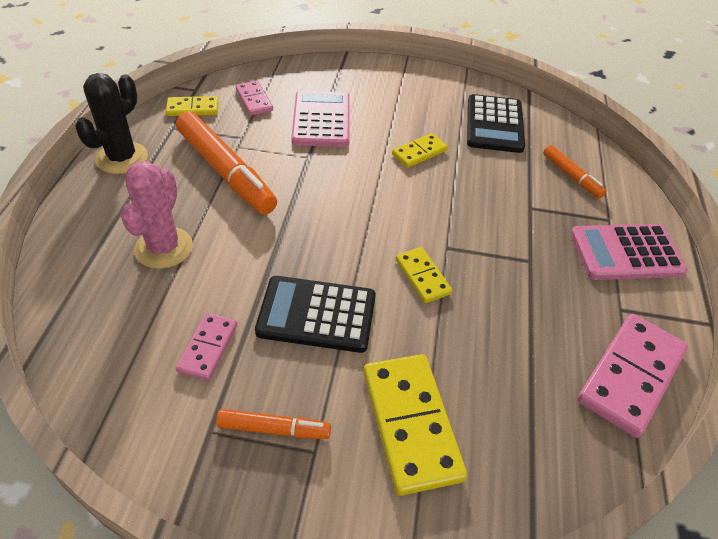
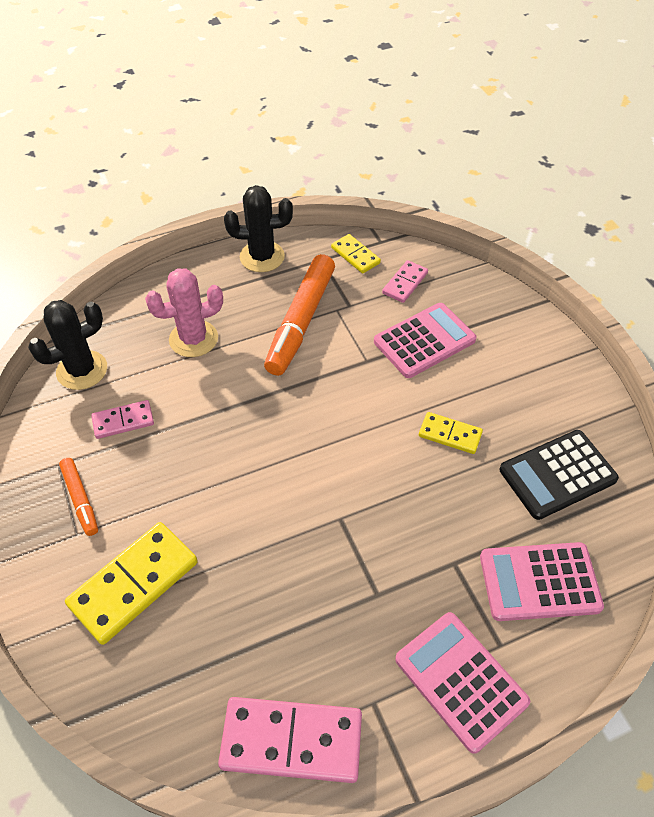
camera: 60 degrees right, 5 degrees up
black calculator [255,276,376,353] -> none
yellow domino [396,247,452,303] -> none
orange marker [543,145,607,199] -> pink calculator [480,542,604,621]
none -> black cactus [28,300,107,390]

